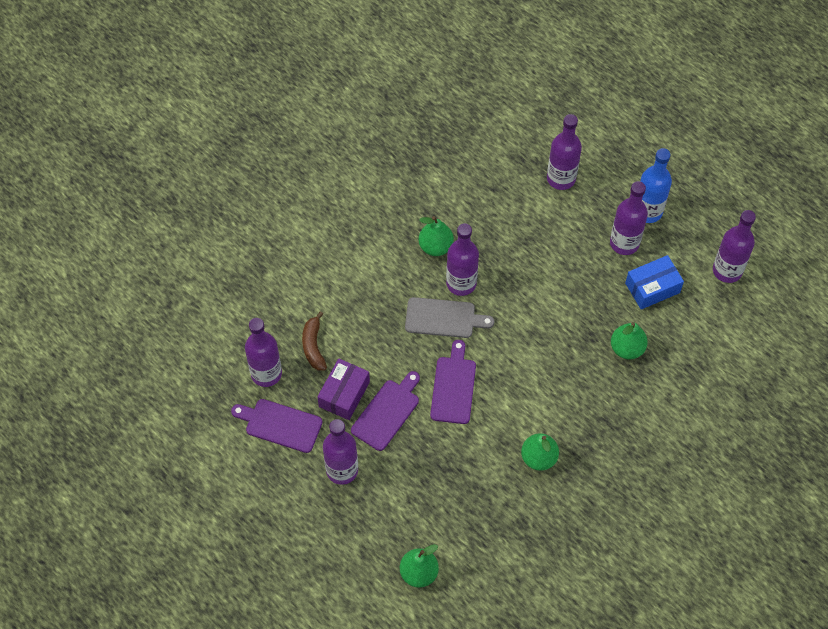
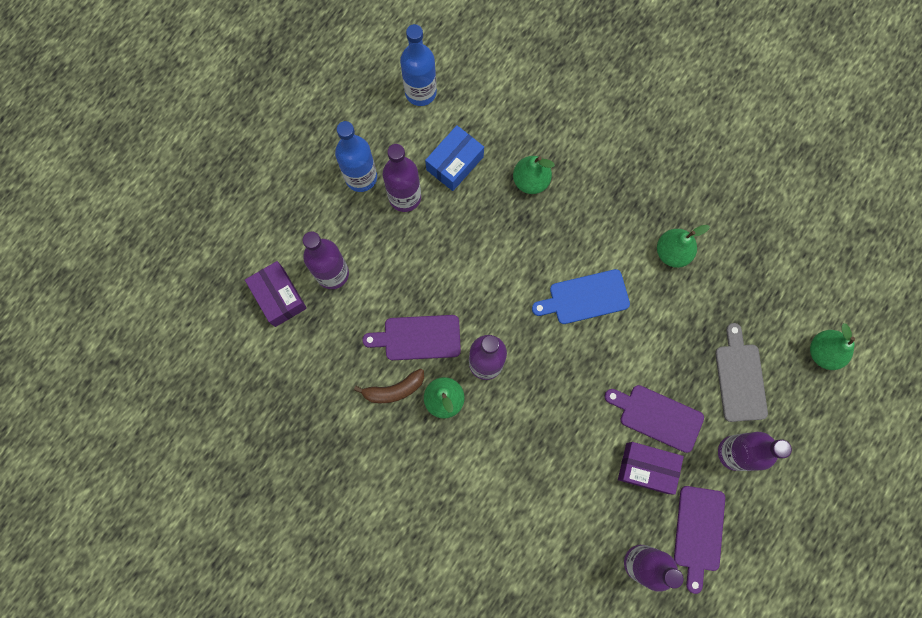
camera: 100 degrees left, 15 degrees up
brown banana [302,311,327,371] -> brown banana moved to [354,369,424,403]
grey cutting board [405,297,494,338] -> grey cutting board moved to [715,323,768,422]
purple cutting board [430,340,476,424] -> purple cutting board moved to [362,315,461,360]
blue box [625,255,684,310] -> blue box turned 75 degrees clockwise [425,125,484,191]
purple bottle [713,210,756,283] -> blue bottle [400,24,437,106]
none -> purple box [245,261,307,327]
none -> blue cutting board [532,269,630,324]

